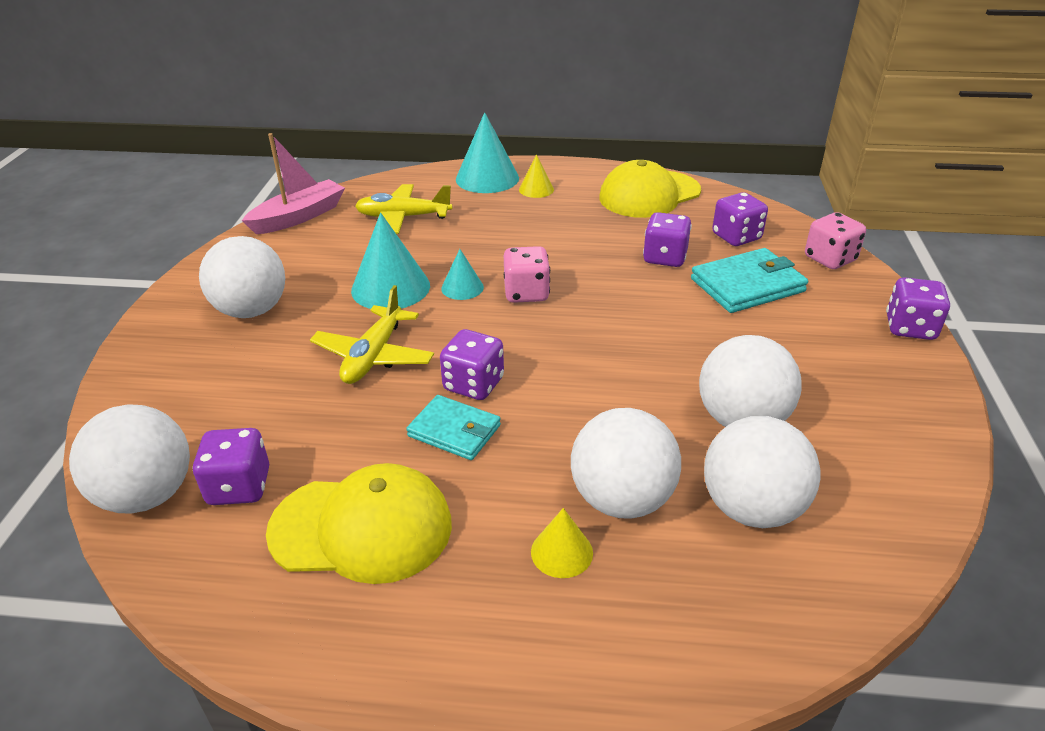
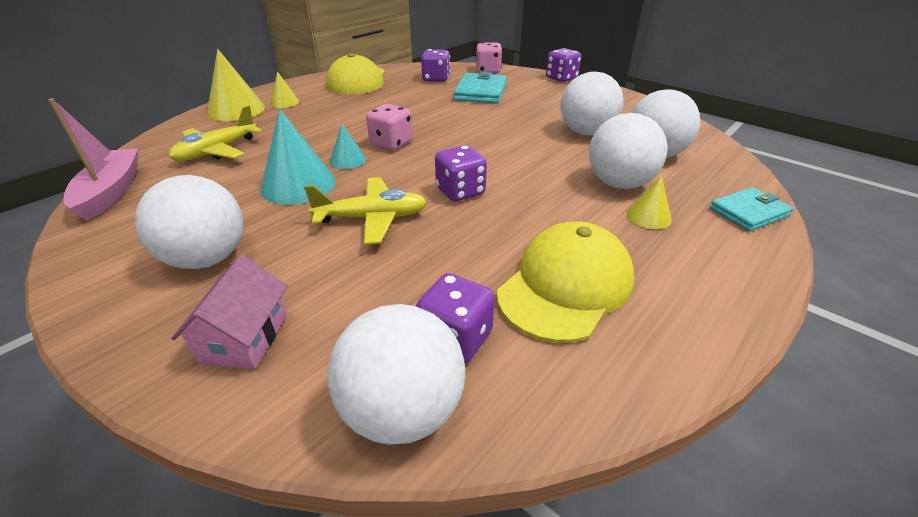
camera: 55 degrees left, 0 degrees up
yellow plane [310,285,434,384] -> yellow plane turned 60 degrees counterclockwise [304,177,427,245]
turquoise wallet [406,395,501,460] -> turquoise wallet moved to [710,187,794,231]
turquoise cone [456,112,519,193] -> yellow cone [207,49,265,121]
purple dice [643,212,692,267] -> none
none -> pink house [171,255,287,369]

